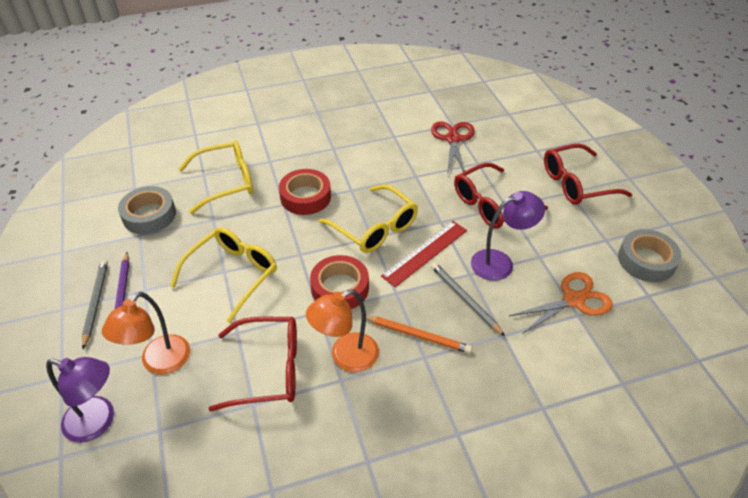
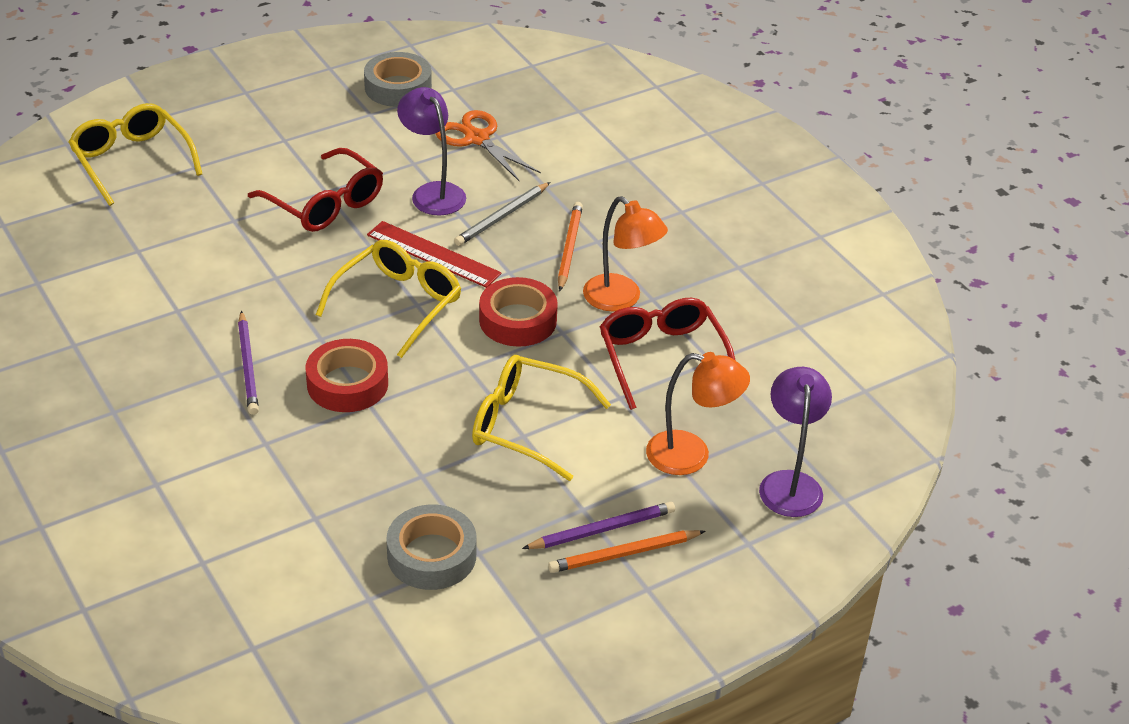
camera: 105 degrees left, 5 degrees down
grey pencil [82,260,108,349] -> orange pencil [548,530,705,573]
yellow glasses [179,140,253,214] -> yellow glasses moved to [69,103,202,206]
red scissors [431,122,475,174] -> none
red glasses [544,144,633,205] -> none
none -> purple pencil [238,311,259,415]

